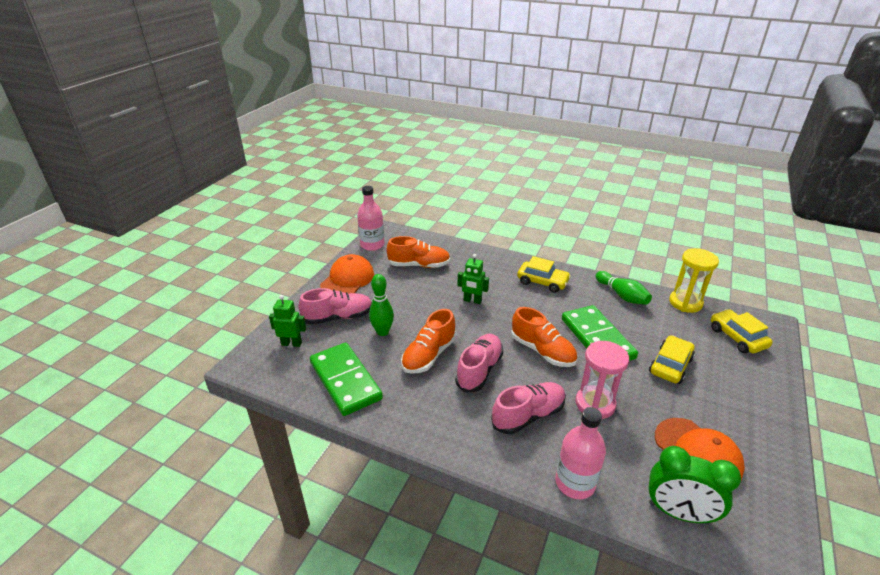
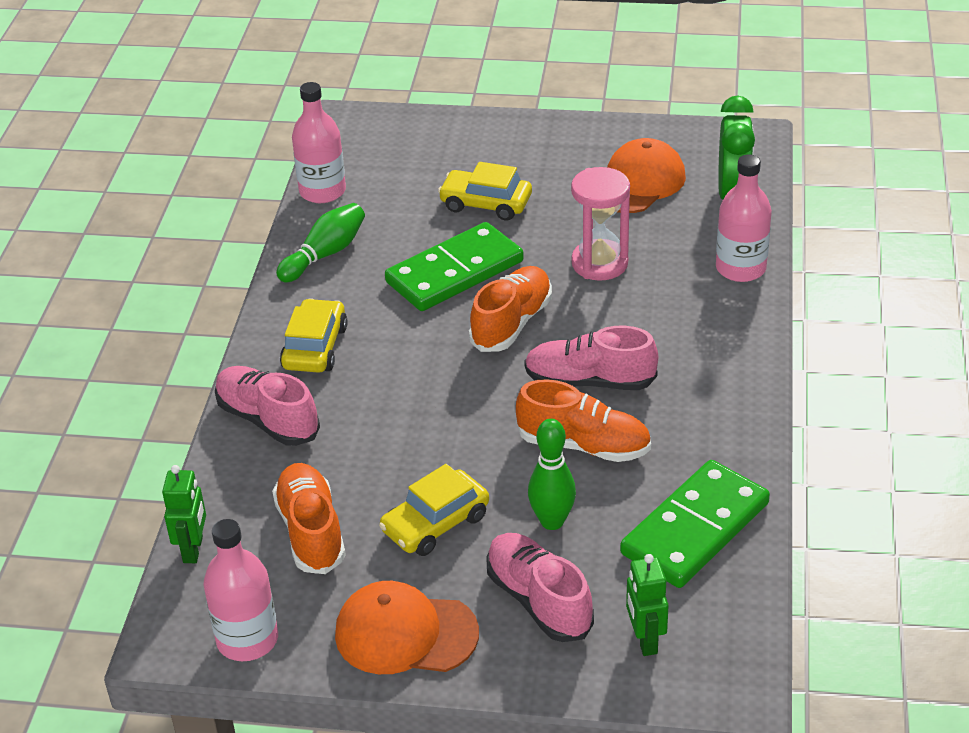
camera: 105 degrees left, 5 degrees up
green robot [457,254,489,304] -> green robot moved to [162,465,206,563]
pink shoe [491,382,566,434] -> pink shoe moved to [215,366,320,446]
yellow hourglass [669,248,719,313] -> pink bottle [292,82,346,203]
yellow car [711,309,773,354] -> yellow car moved to [379,464,489,556]

